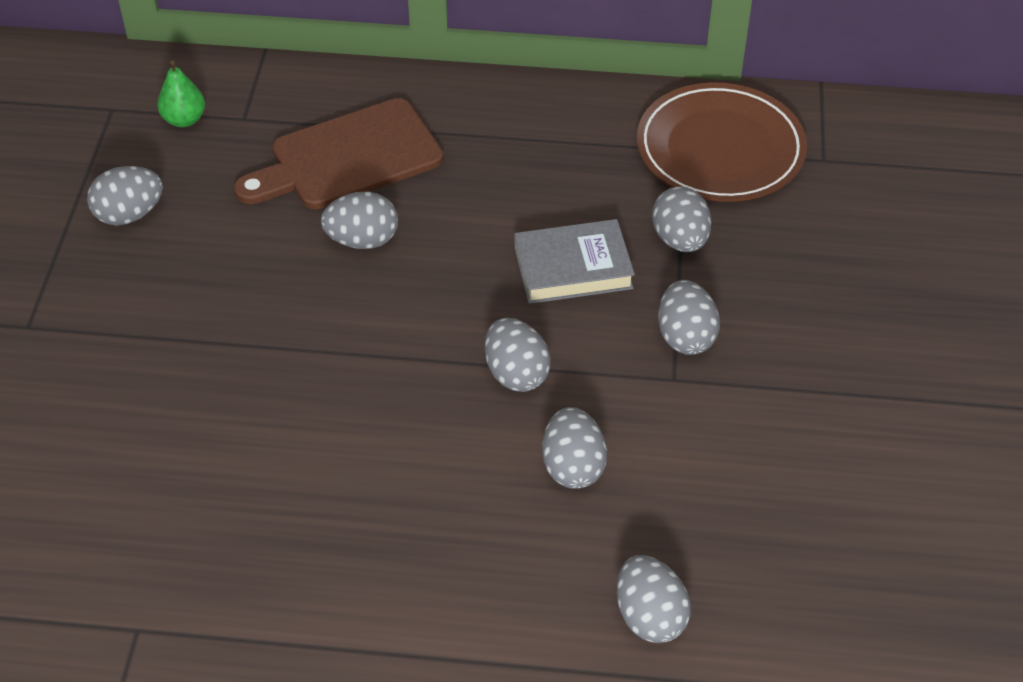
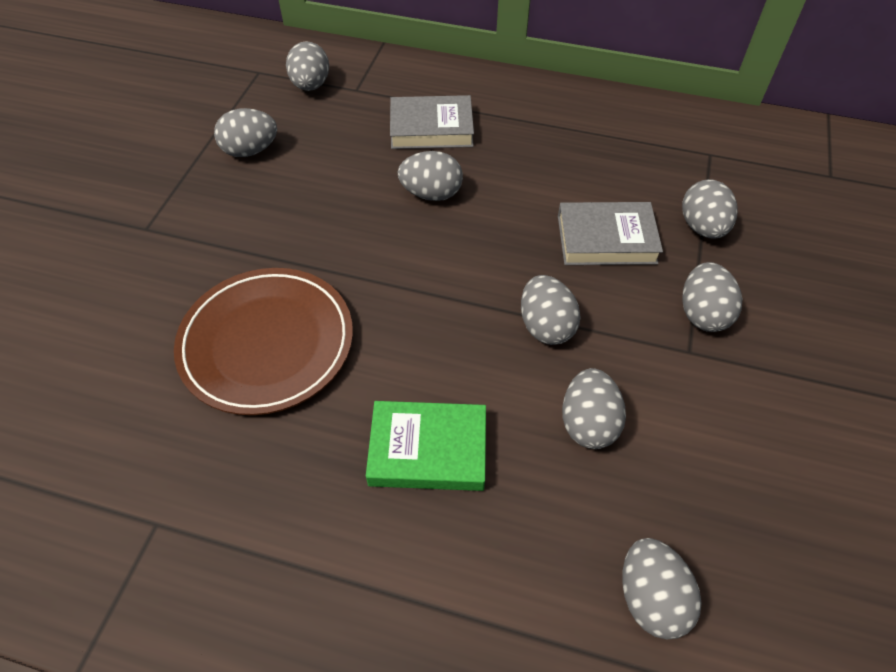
camera: 10 degrees right, 5 degrees up
green pear [157,61,205,127] -> grey egg [286,41,329,91]
brown cutting board [234,98,444,209] -> grey book [390,95,474,149]
brown plate [637,82,807,202] -> brown plate moved to [174,268,353,415]
none -> green book [366,401,486,491]

